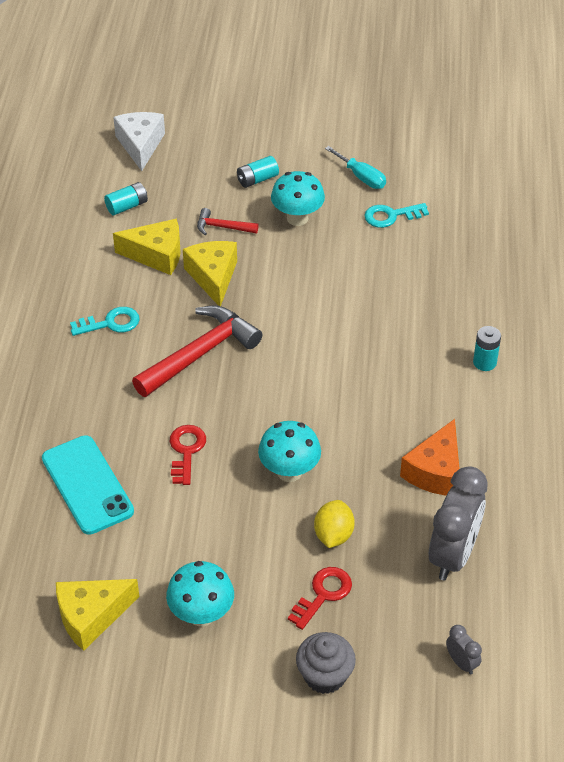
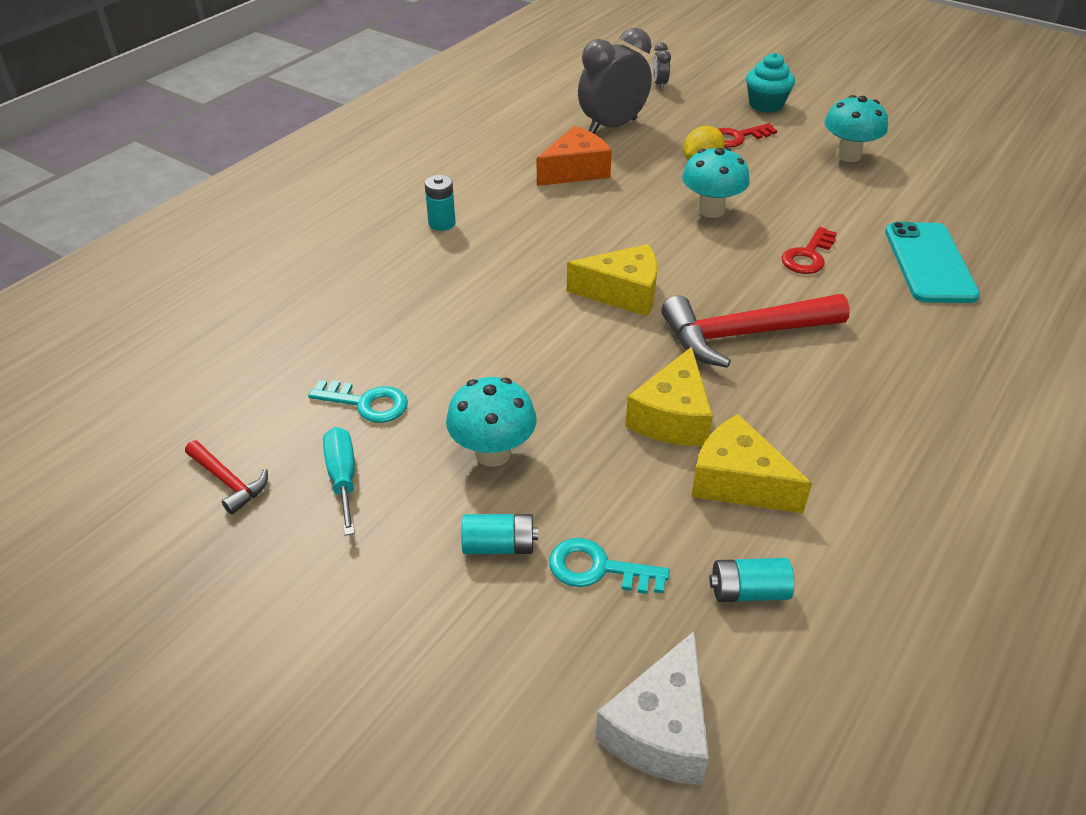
camera: 150 degrees left, 5 degrees down
yellow cheese [56,579,139,651] -> yellow cheese moved to [567,244,657,317]
turquoise key [70,307,140,336] -> turquoise key moved to [549,538,670,594]
red hammer [197,208,259,235] -> red hammer moved to [185,440,268,515]
grey cupcake [296,632,356,694] -> turquoise cupcake [746,53,795,113]

